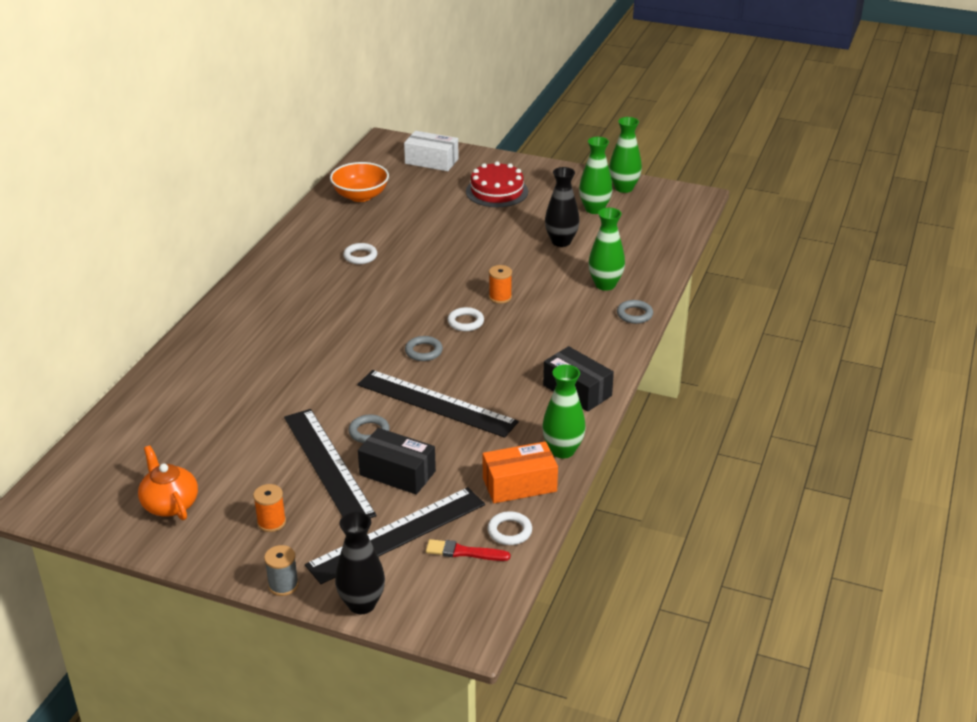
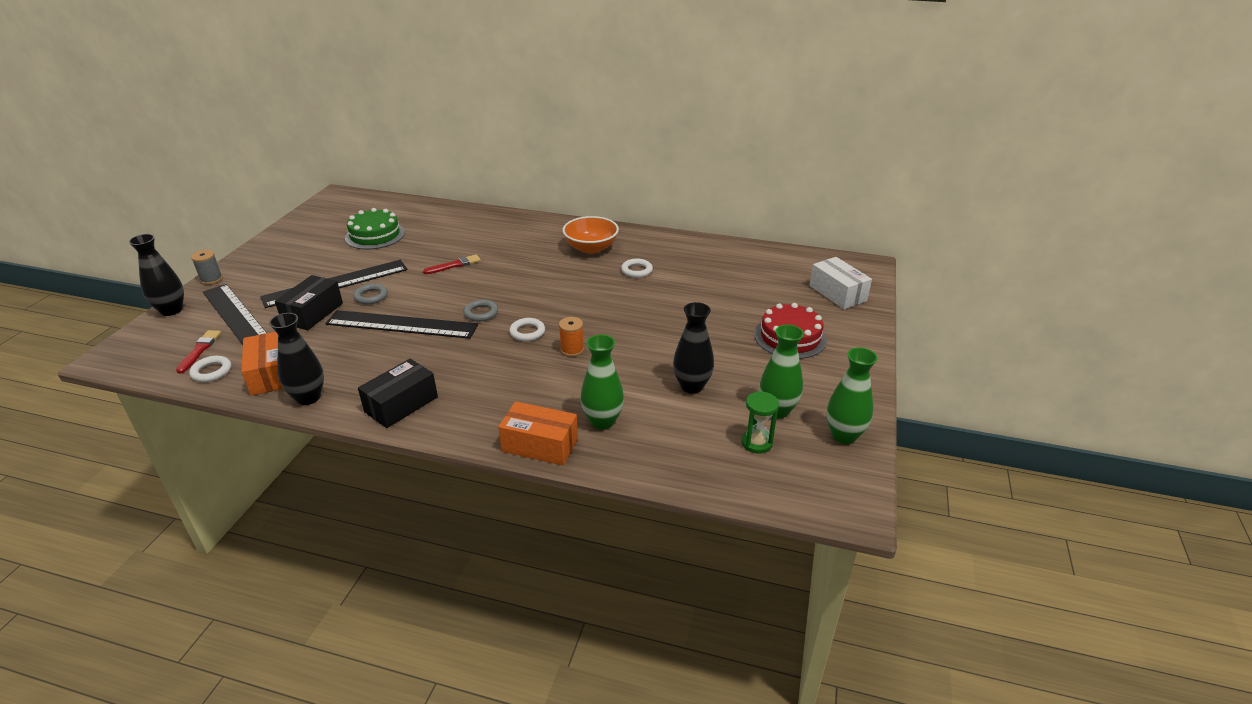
camera: 85 degrees right, 0 degrees up
orange teapot [138,446,198,520] -> none
orange spool [253,484,286,532] -> none
orange bowl [330,162,389,202] -> orange bowl moved to [563,216,619,254]
black ruler [357,370,519,438] -> black ruler turned 75 degrees clockwise [325,310,478,339]
white box [404,131,459,171] -> white box turned 45 degrees counterclockwise [809,257,872,309]
green vase [542,365,586,458] -> black vase [269,313,324,405]
grey ring [617,300,653,324] -> orange box [498,401,578,466]
none -> green cake [345,208,405,250]
none -> red brush [423,255,481,274]
none -> green hourglass [741,391,779,453]

